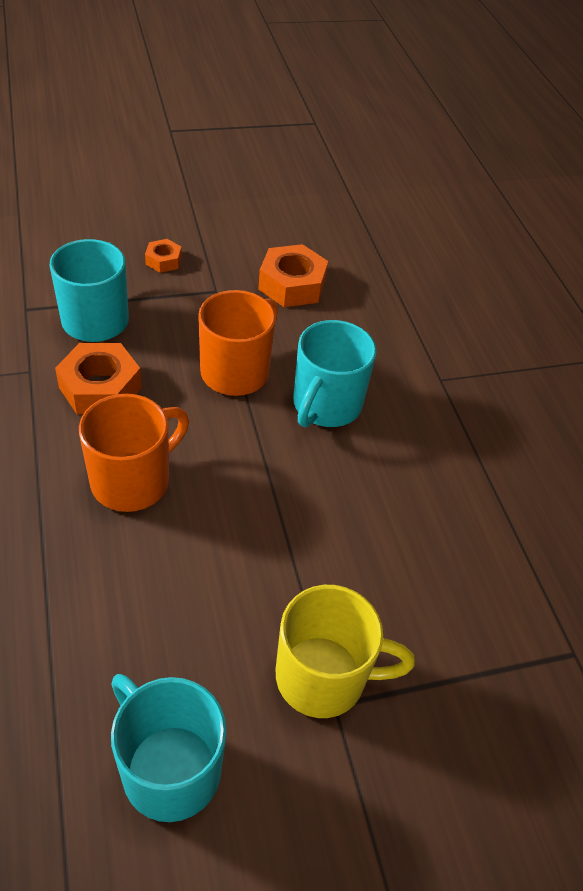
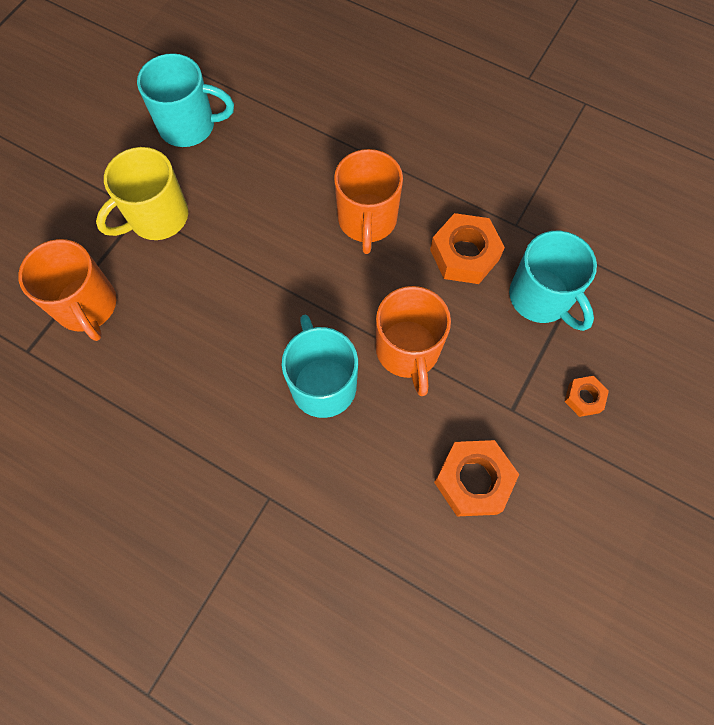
camera: 140 degrees right, 20 degrees up
none -> orange mug [18,239,116,341]

